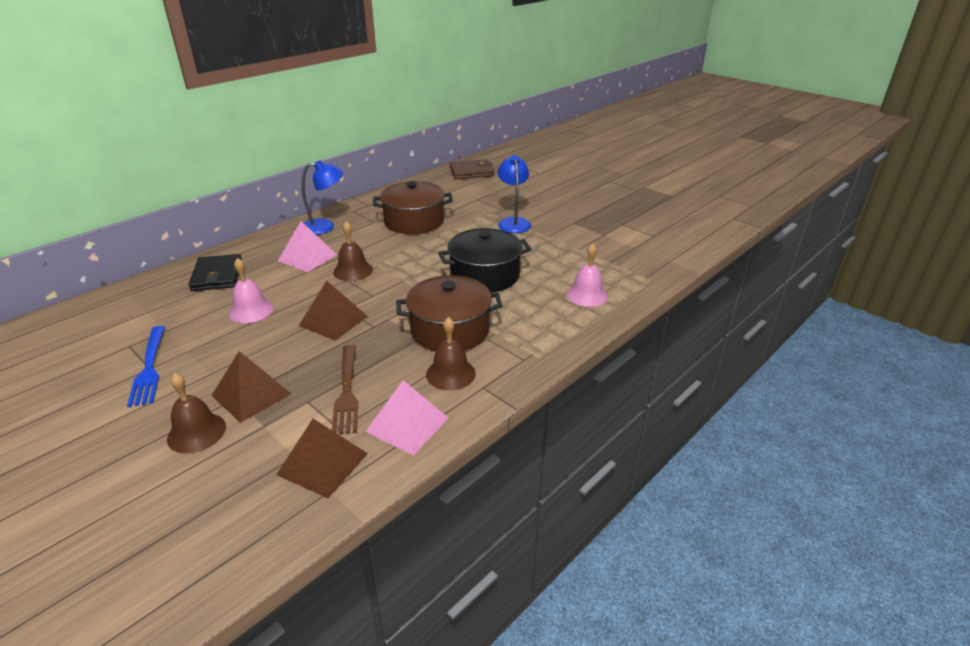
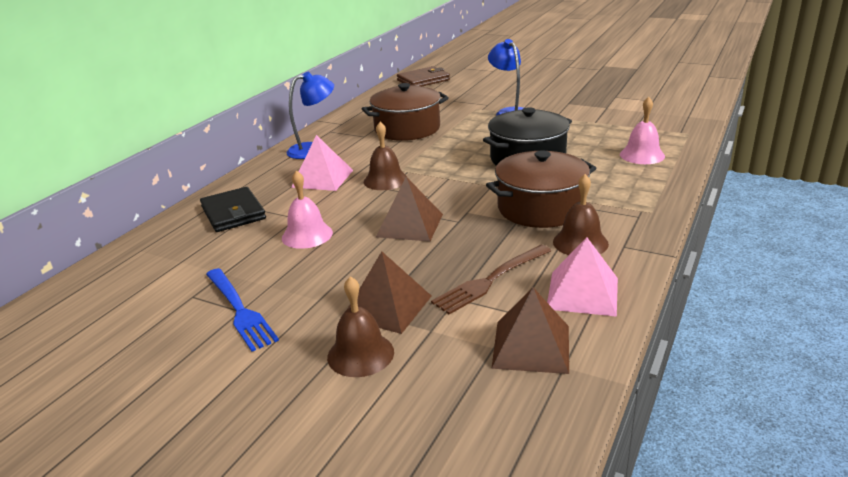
camera: 15 degrees left, 5 degrees down
brown fork [332,345,358,435] -> brown fork turned 75 degrees clockwise [431,245,551,314]

